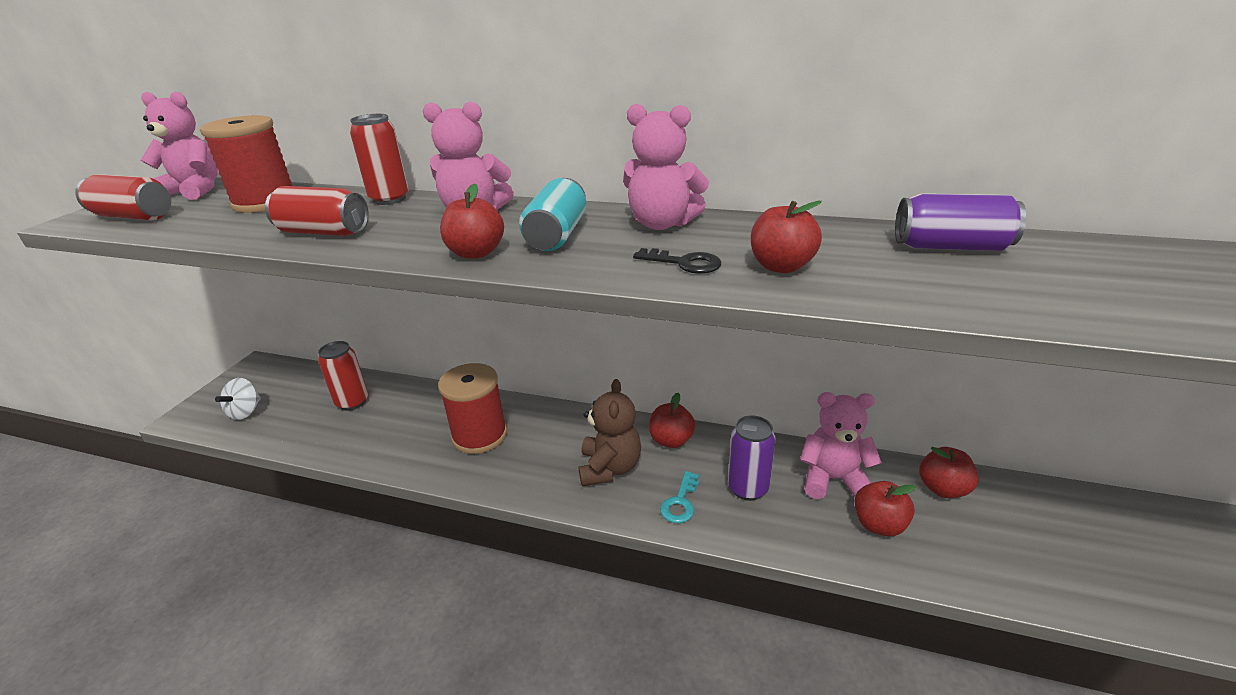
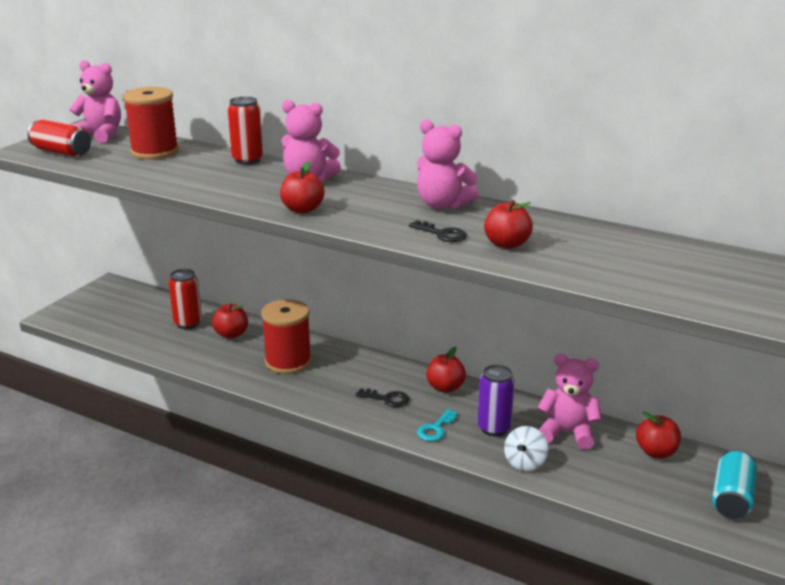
camera: 10 degrees right, 5 degrees down
white spinning top [215,378,261,420] -> white spinning top moved to [504,426,548,472]
red can [265,186,369,236] -> none
turquoise can [519,178,586,251] -> turquoise can moved to [712,449,757,519]
brown teddy bear [579,379,641,486] -> black key [356,388,409,407]
red apple [854,481,916,536] -> red apple moved to [212,303,248,339]
purple can [895,193,1027,251] -> none

